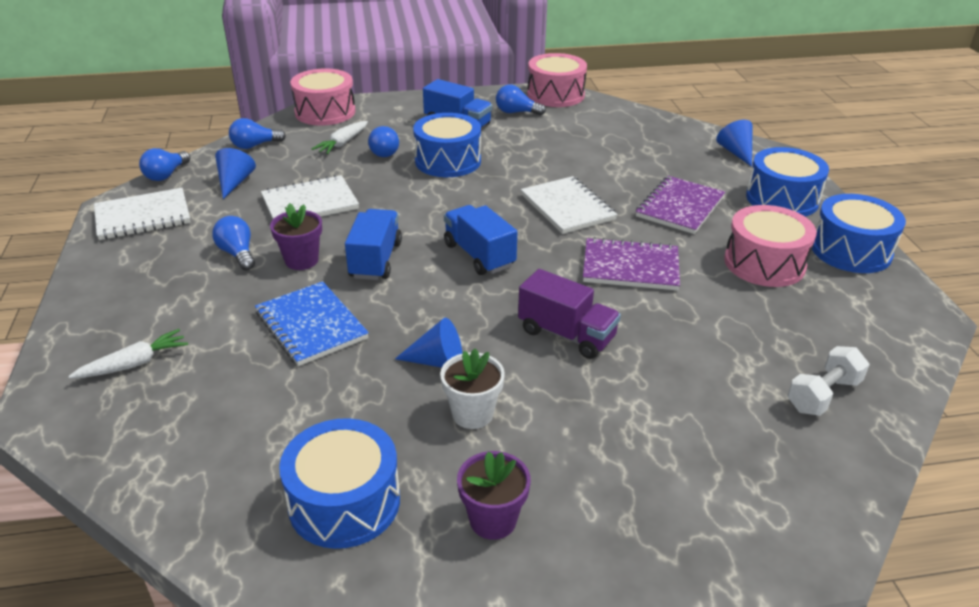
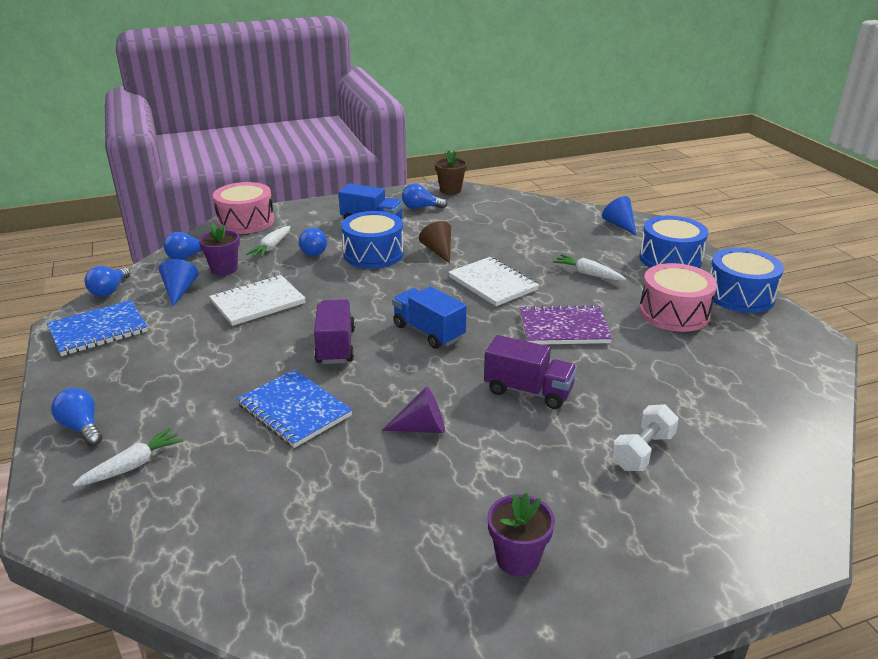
camera: 10 degrees left, 5 degrees down
white notebook [94,188,190,240] -> blue notebook [47,300,148,356]
blue light bulb [212,216,255,270] -> blue light bulb moved to [51,388,102,446]
purple flower pot [270,203,322,270] -> purple flower pot moved to [199,223,240,276]
blue drum [279,418,400,549] -> none
blue truck [345,209,402,280] -> purple truck [314,299,355,364]
blue cone [395,318,462,368] -> purple cone [382,386,445,433]
white flower pot [440,348,505,429] -> none
pink drum [527,53,587,107] -> brown flower pot [435,150,467,195]
purple notebook [636,176,725,234] -> white carrot [553,254,626,281]
white dumbbell [788,346,870,416] -> white dumbbell moved to [612,404,679,471]
none -> brown cone [419,221,451,263]

